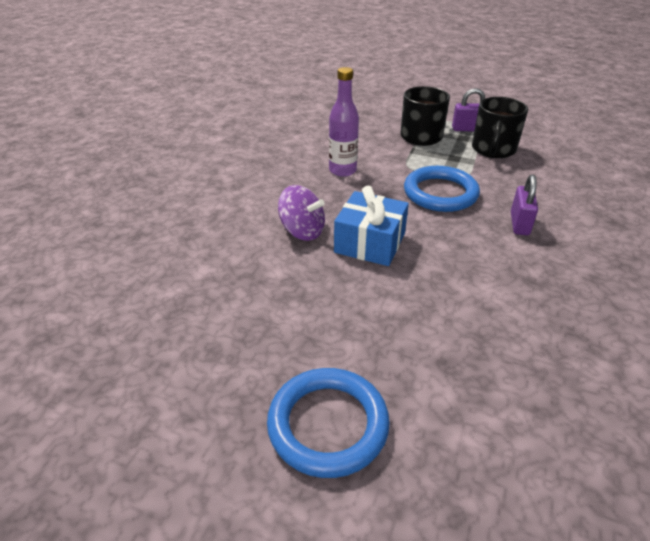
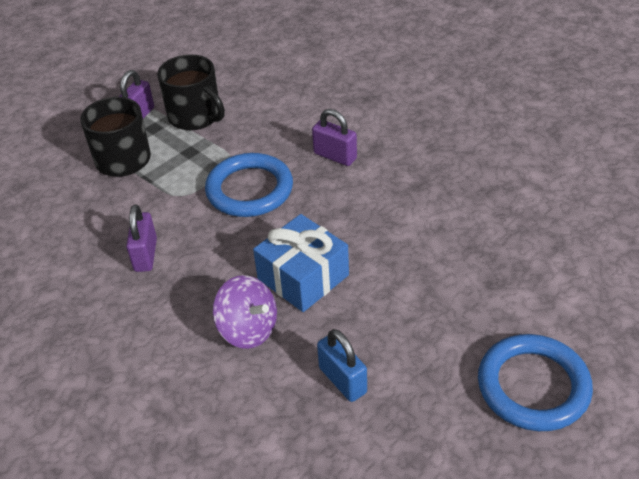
camera: 65 degrees left, 5 degrees up
purple spinning top [278,185,325,241] -> purple spinning top turned 75 degrees clockwise [213,275,277,349]
purple bottle [329,67,359,177] -> purple padlock [126,204,157,272]
none -> blue padlock [317,329,367,402]

